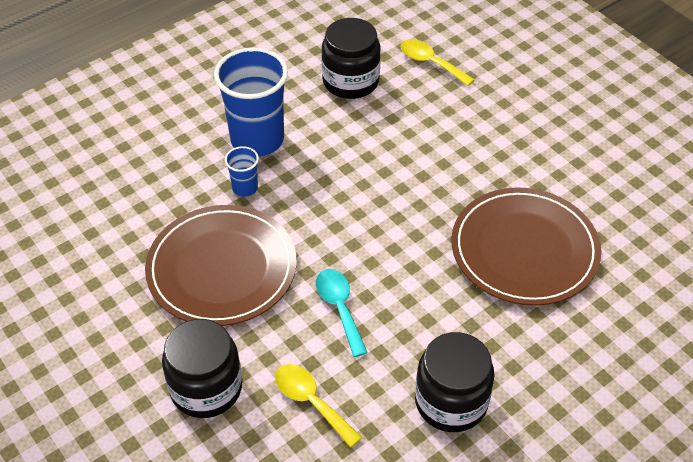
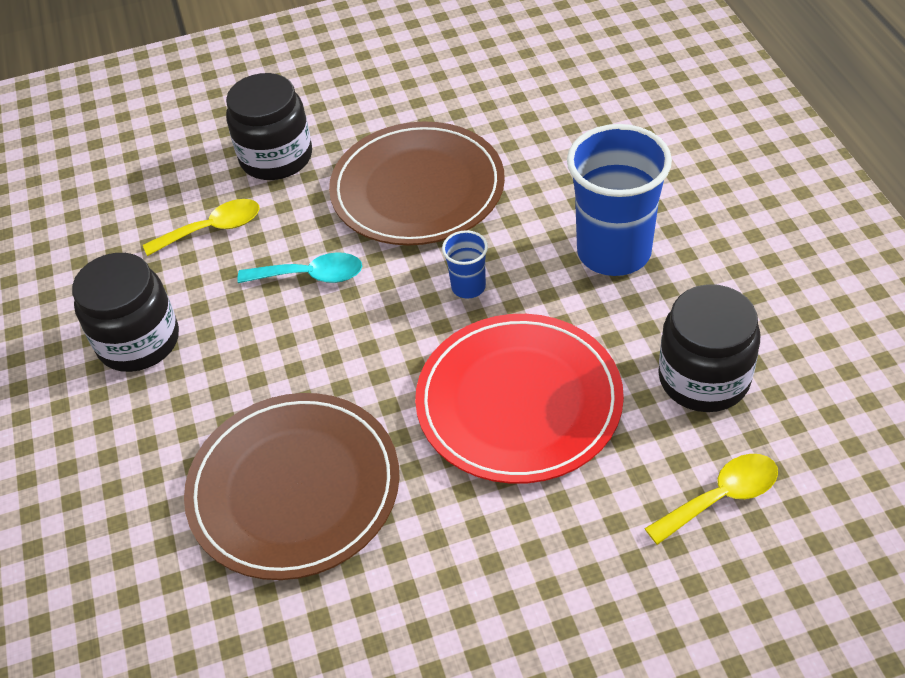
camera: 115 degrees right, 0 degrees up
blue cup [225,146,259,197] -> blue cup moved to [442,230,488,299]
none -> red plate [415,314,624,484]

